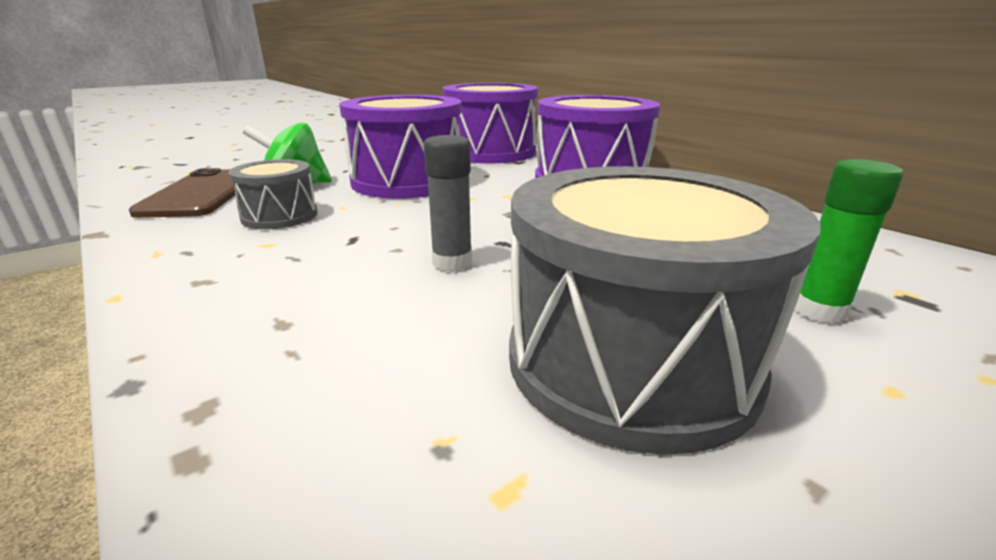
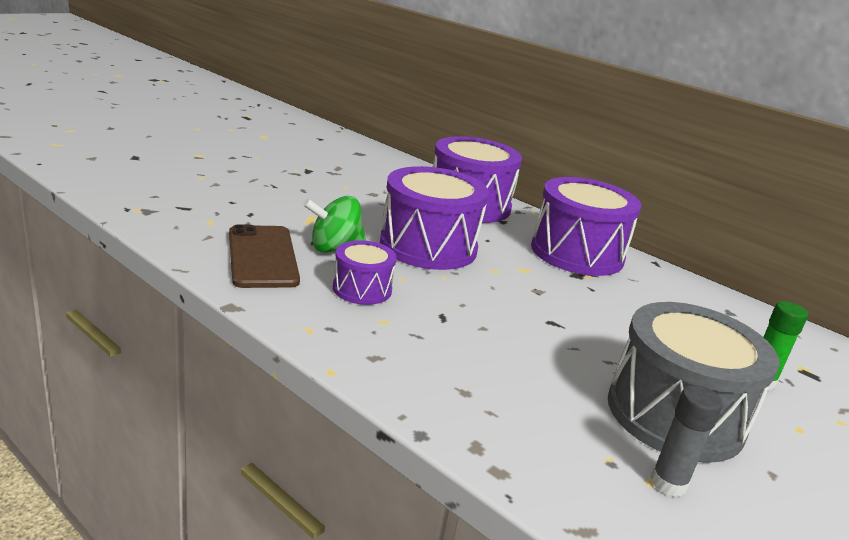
camera: 15 degrees left, 0 degrees up
grey drum [228,159,318,229] -> purple drum [333,240,396,305]
grey glue stick [424,135,472,271] -> grey glue stick moved to [651,385,723,497]

